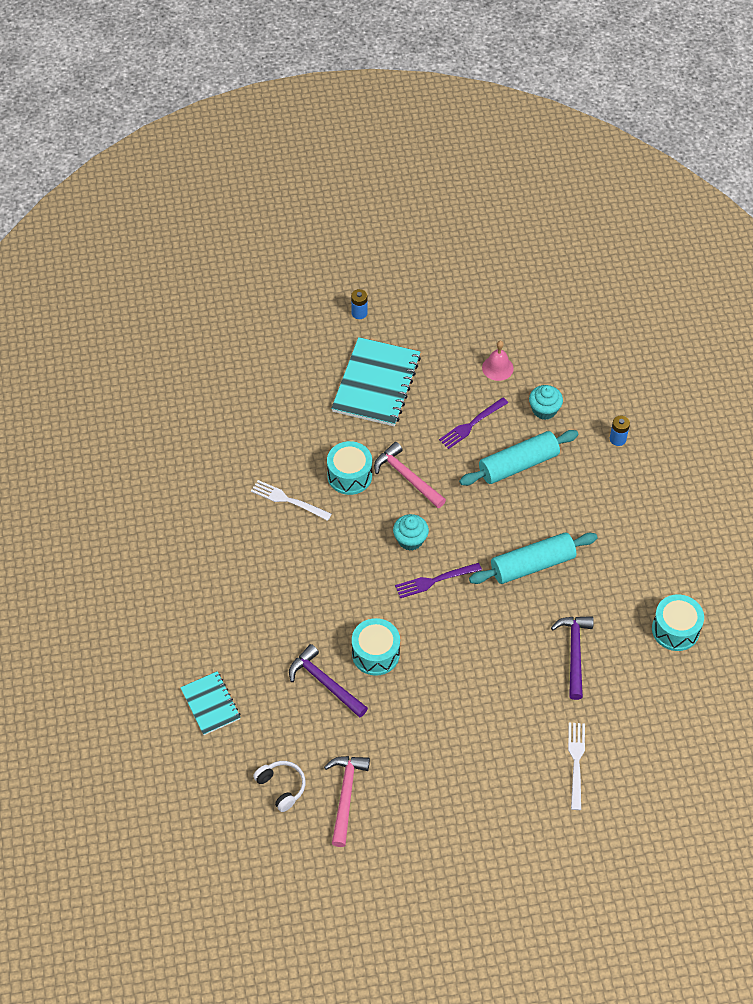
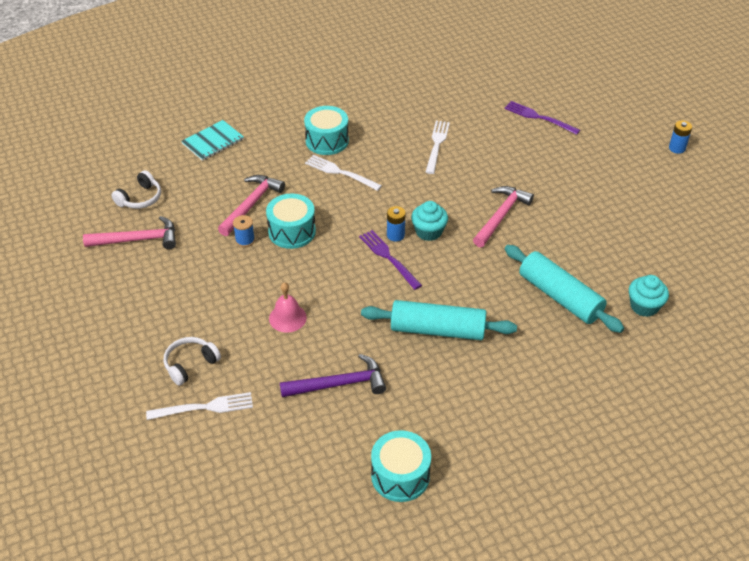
camera: 75 degrees right, 10 degrees down
purple hammer [289,644,368,718] -> pink hammer [218,175,285,236]
turquoise drum [327,441,372,495] -> turquoise drum moved to [304,106,349,155]
turquoise notebook [331,337,421,426] -> none
purple fork [439,397,508,449] -> purple fork moved to [504,101,580,135]
turquoise rolling pin [469,533,598,584] -> turquoise rolling pin turned 45 degrees counterclockwise [361,300,517,340]
pink bell [482,341,514,381] -> pink bell moved to [269,282,307,333]
blue battery [610,416,630,446] -> blue battery moved to [387,206,406,242]
none -> white headphones [164,337,221,386]
none -> blue spool [233,215,255,247]
none -> white fork [305,155,382,191]

